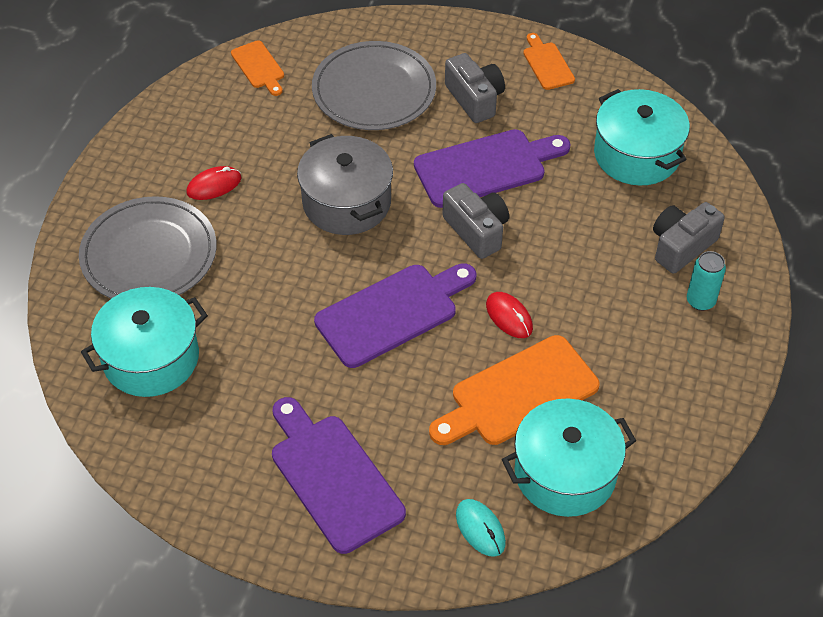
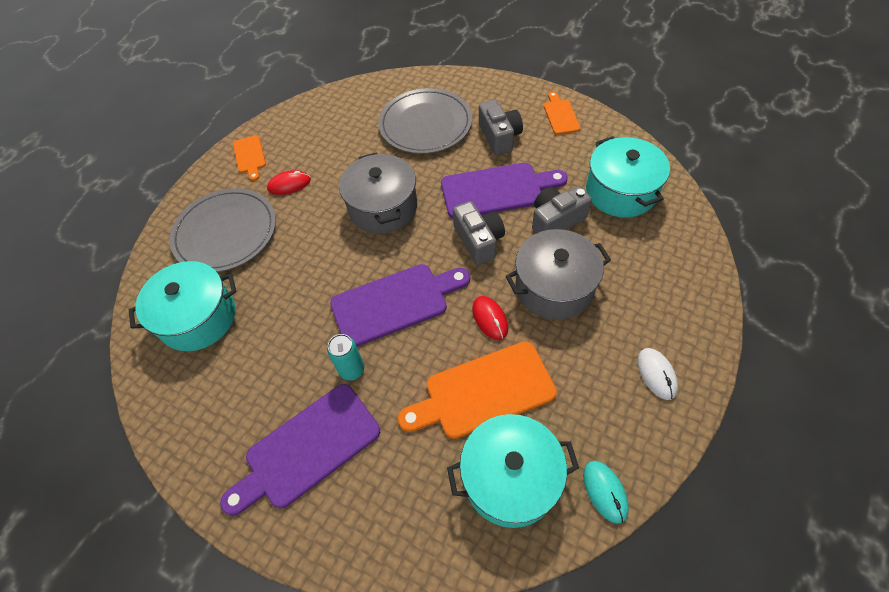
camera: 15 degrees right, 5 degrees up
orange cutting board [231,40,284,96] -> orange cutting board moved to [233,135,266,181]
purple cutting board [272,397,406,554] -> purple cutting board turned 105 degrees counterclockwise [220,384,380,516]
turquoise mouse [456,499,506,557] -> turquoise mouse moved to [583,461,629,524]
grey camera [653,202,725,274] -> grey camera moved to [532,186,592,234]
turquoise can [687,251,726,311] -> turquoise can moved to [327,334,364,381]
none -> grey pot [506,229,611,320]
none -> white mouse [637,348,678,400]

